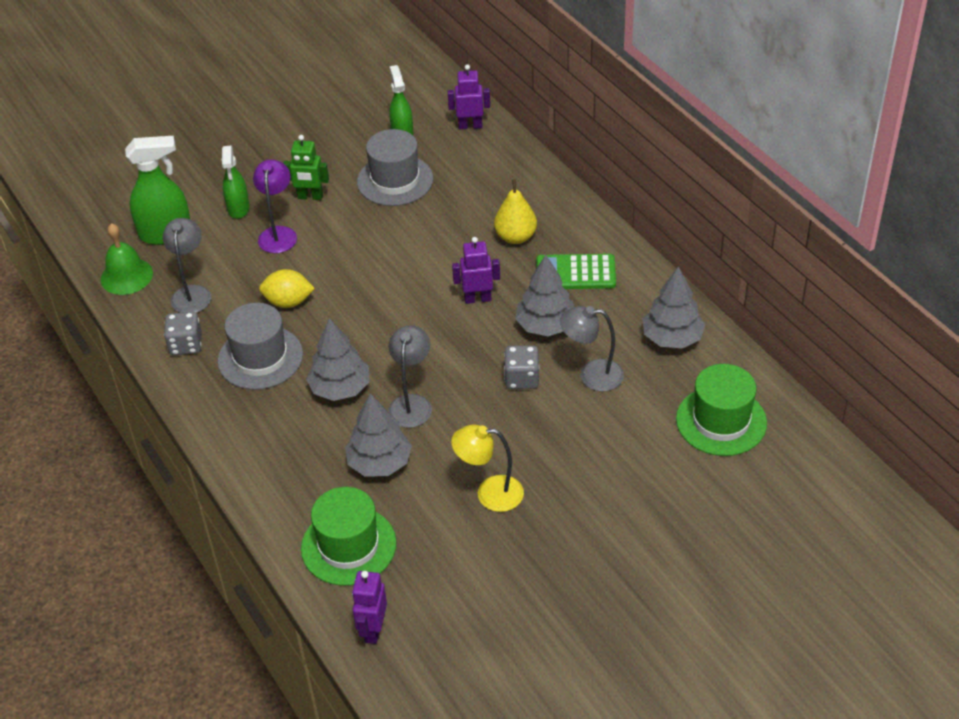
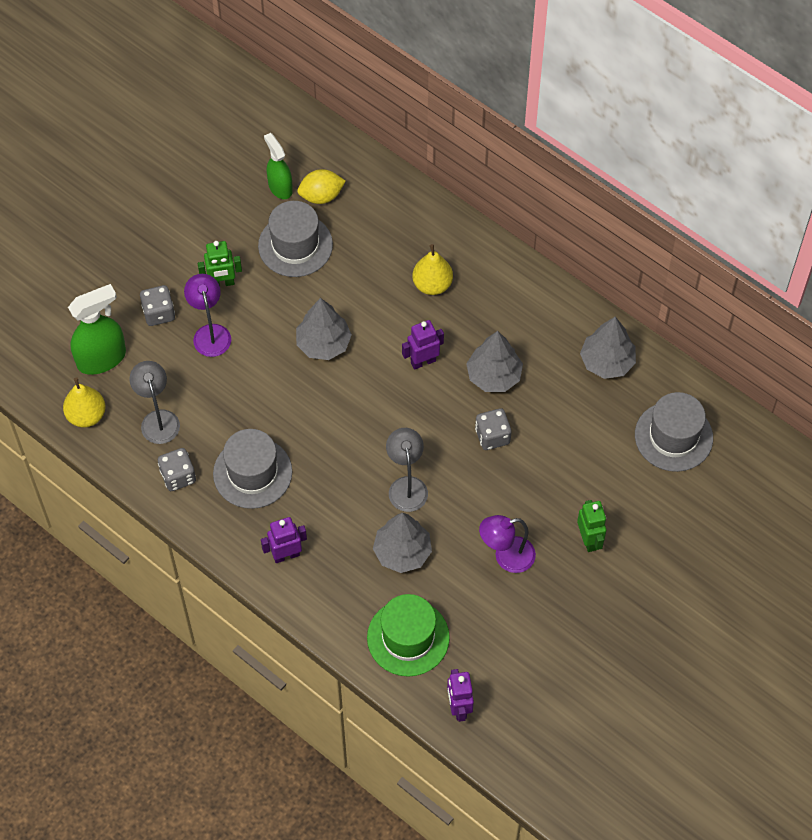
camera: 20 degrees left, 15 degrees up
green bell [101,223,153,295] -> yellow pear [63,377,106,427]
green spray bottle [222,146,250,219] -> grey dice [140,285,175,326]
yellow lemon [259,269,315,308] -> yellow lemon moved to [297,169,346,204]
grey tree [306,318,369,401] -> grey tree moved to [296,298,352,360]
purple robot [448,64,490,129] -> purple robot moved to [261,517,307,563]
yellow lamp [451,425,524,512] -> purple lamp [479,515,536,573]
green calculator [536,254,616,289] -> none
grey lamp [560,306,624,392] -> none
green hat [676,364,767,456] -> grey hat [635,392,713,472]
none -> green robot [577,500,606,552]

